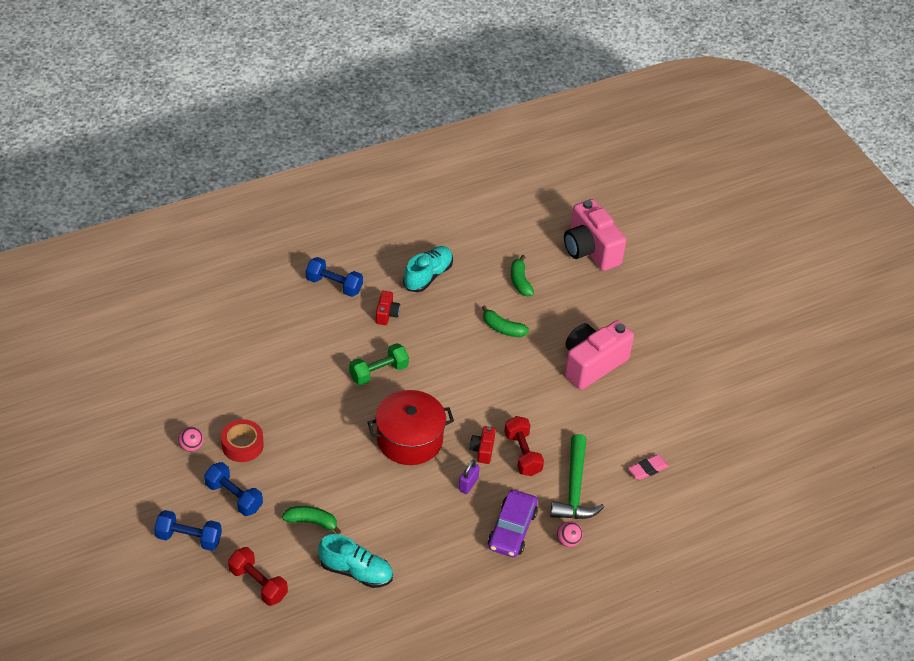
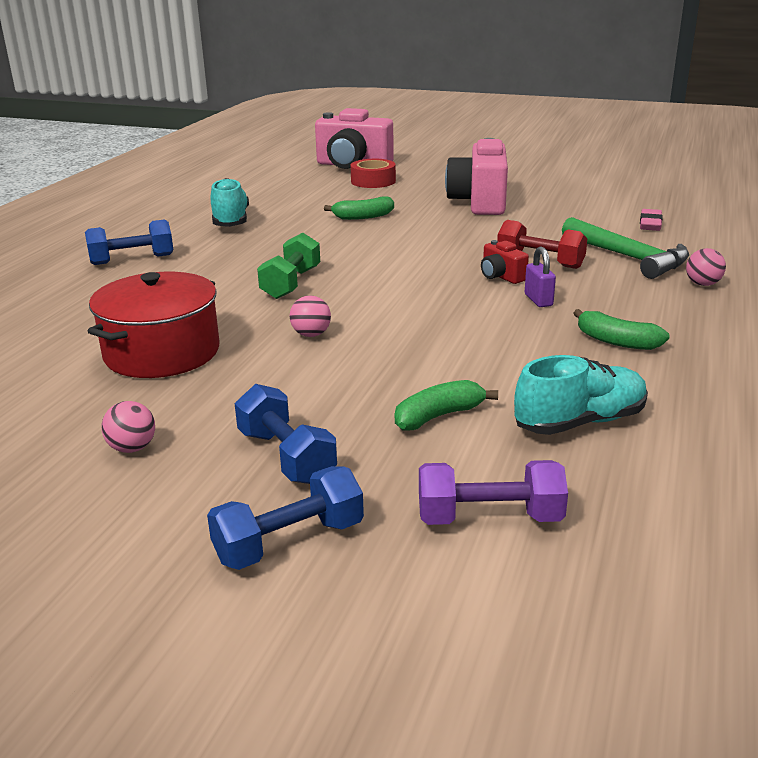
camera: 40 degrees left, 20 degrees down
blue dumbbell [204,462,263,516] -> blue dumbbell turned 60 degrees clockwise [235,384,337,484]
red tape [221,419,264,462] -> red tape moved to [350,159,396,188]
red dumbbell [228,547,288,606] -> purple dumbbell [419,460,568,525]
red pot [367,390,454,465] -> red pot moved to [88,272,219,378]
red camera [376,291,400,325] -> none
purple car [488,490,538,557] -> none
green banana [511,255,534,296] -> green banana moved to [573,309,670,350]
none -> pink ball [290,296,331,337]

